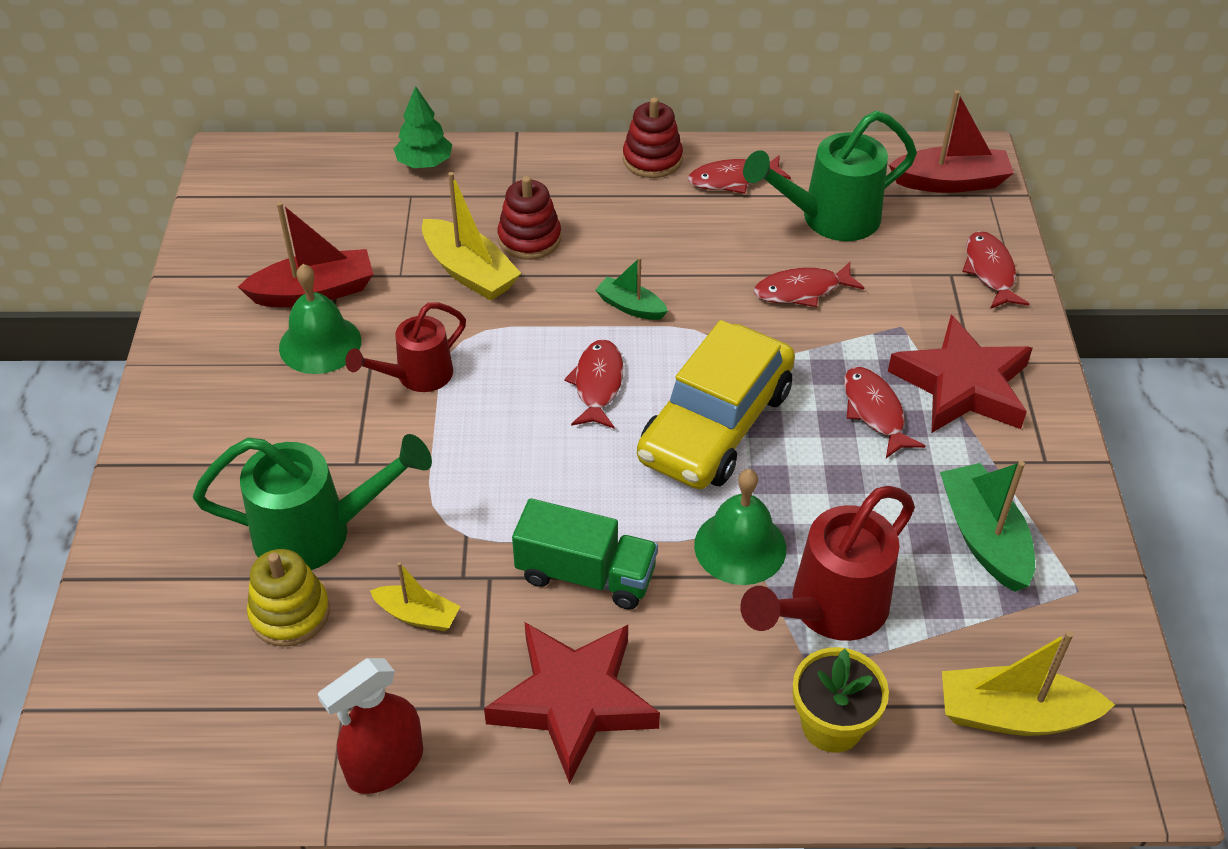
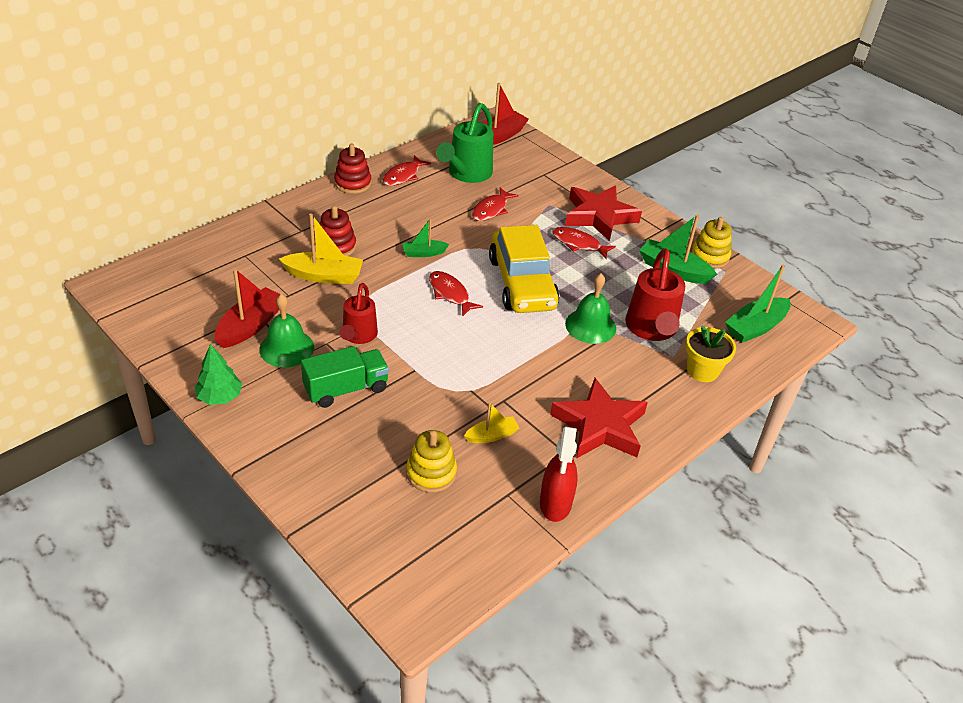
camera: 45 degrees left, 5 degrees down
green watering can [193,434,432,570] -> none
green tree [394,86,452,168] -> green tree moved to [195,344,242,405]
green truck [512,498,658,610] -> green truck moved to [301,346,389,408]
yellow boat [942,631,1115,736] -> green boat [725,264,791,343]
red fish [962,231,1029,309] -> none
none -> yellow stacking toy [691,217,732,268]

